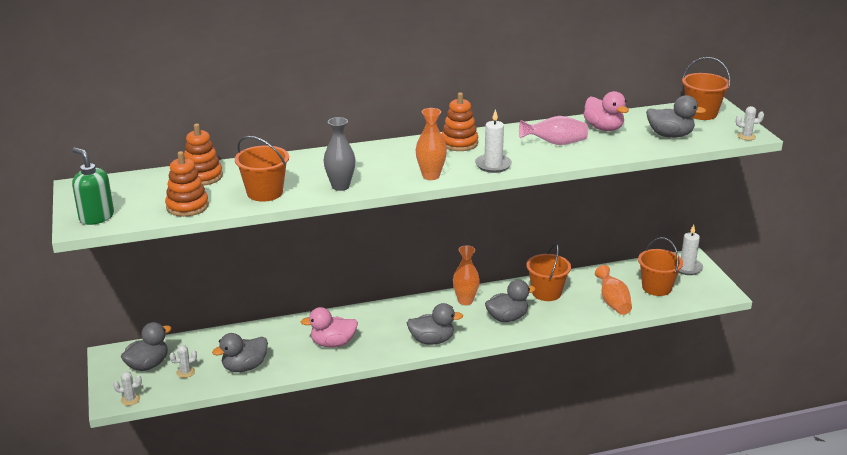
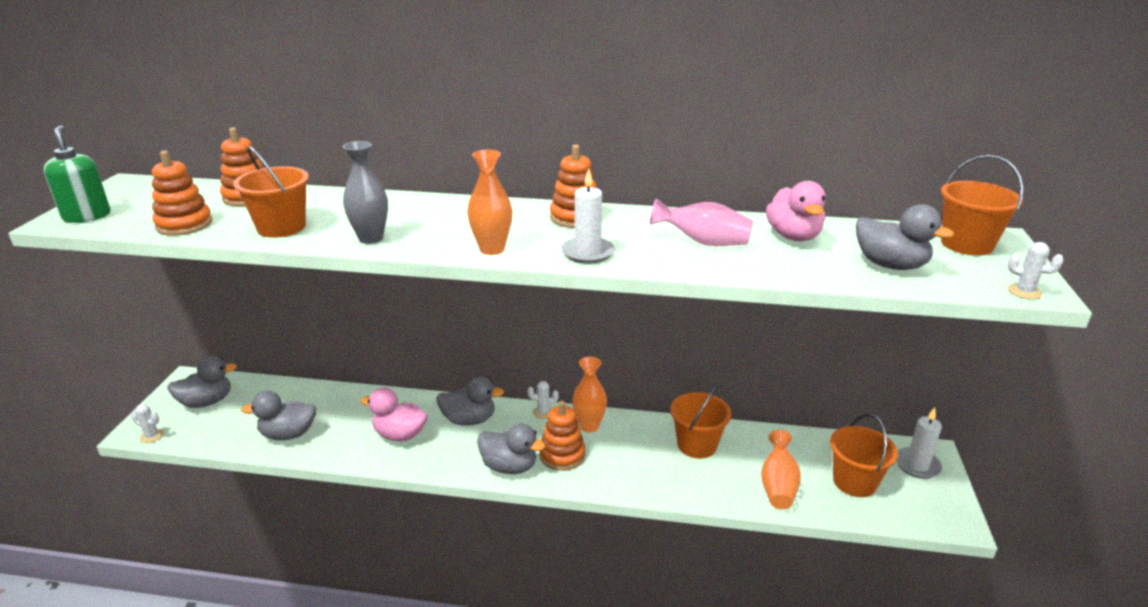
camera: 25 degrees right, 0 degrees up
white cactus [170,345,197,378] -> white cactus moved to [528,381,559,419]
grey duck [485,279,536,322] -> grey duck moved to [436,376,504,426]
none -> orange stacking toy [539,401,585,471]

